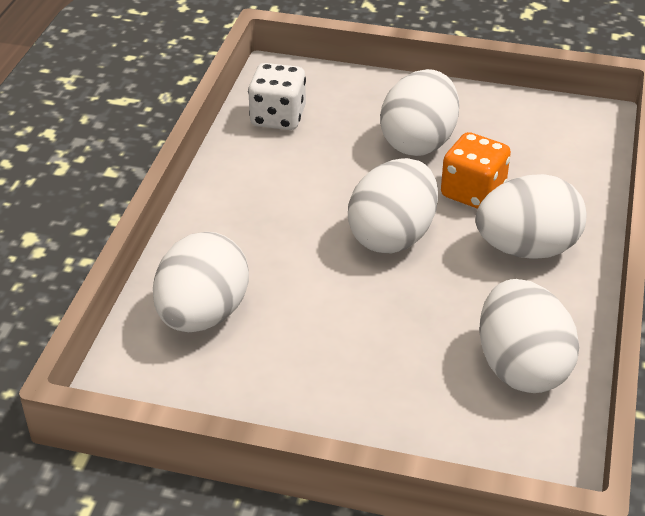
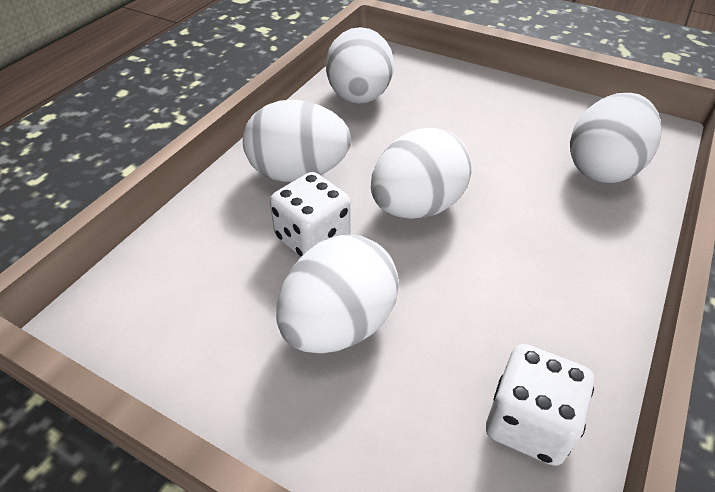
camera: 165 degrees left, 5 degrees up
orange dice [441,132,511,209] -> white dice [270,172,351,257]

